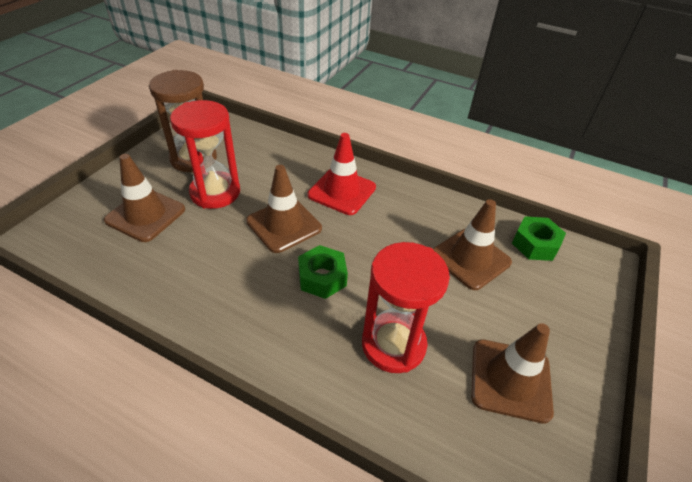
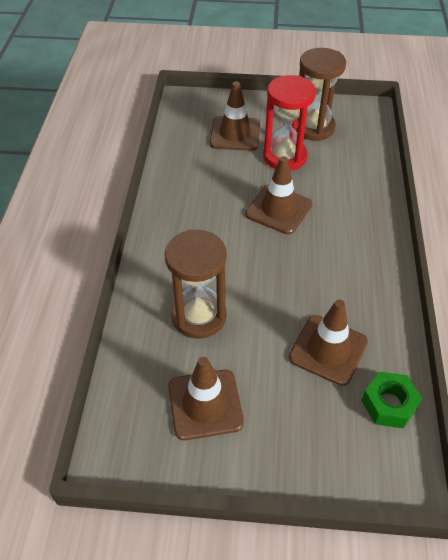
camera: 70 degrees right, 5 degrees up
green nut [298,245,348,299] -> none
red traffic cone [308,133,376,215] -> none
red hourglass [362,242,450,373] -> brown hourglass [165,229,227,339]

